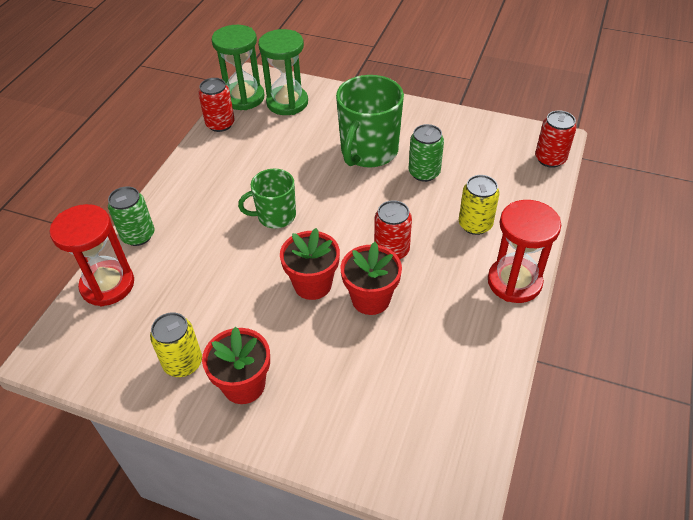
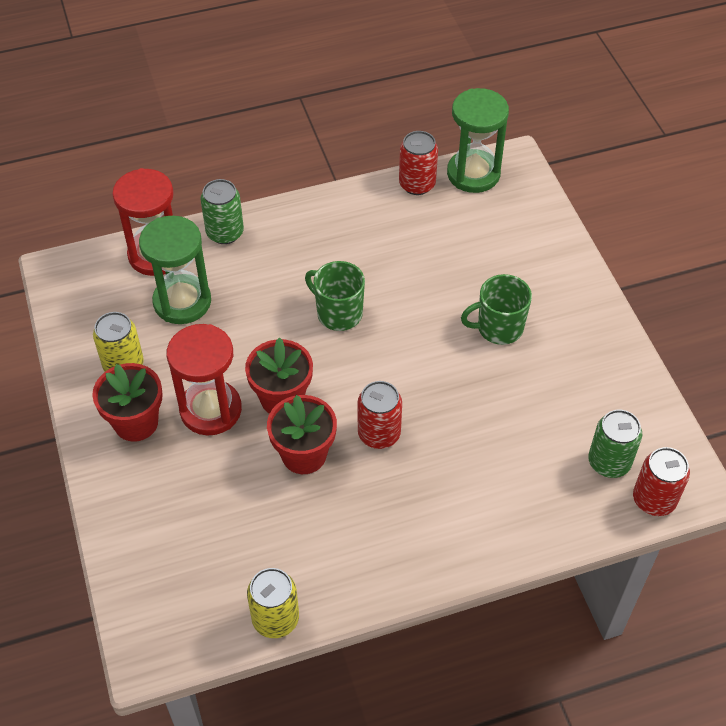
camera: 50 degrees right, 5 degrees up
green hourglass [258,29,308,115] -> green hourglass moved to [139,216,211,324]
green mug [336,75,404,168] -> green mug [461,274,532,345], size x0.61
green can [409,124,444,182] -> green can moved to [588,410,642,478]
yellow can [459,175,499,235] -> yellow can moved to [247,568,299,638]
red hourglass [488,200,561,303] -> red hourglass moved to [167,324,242,436]

